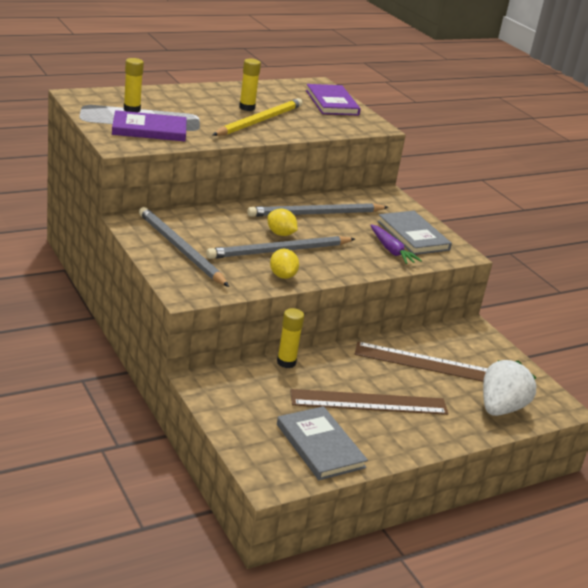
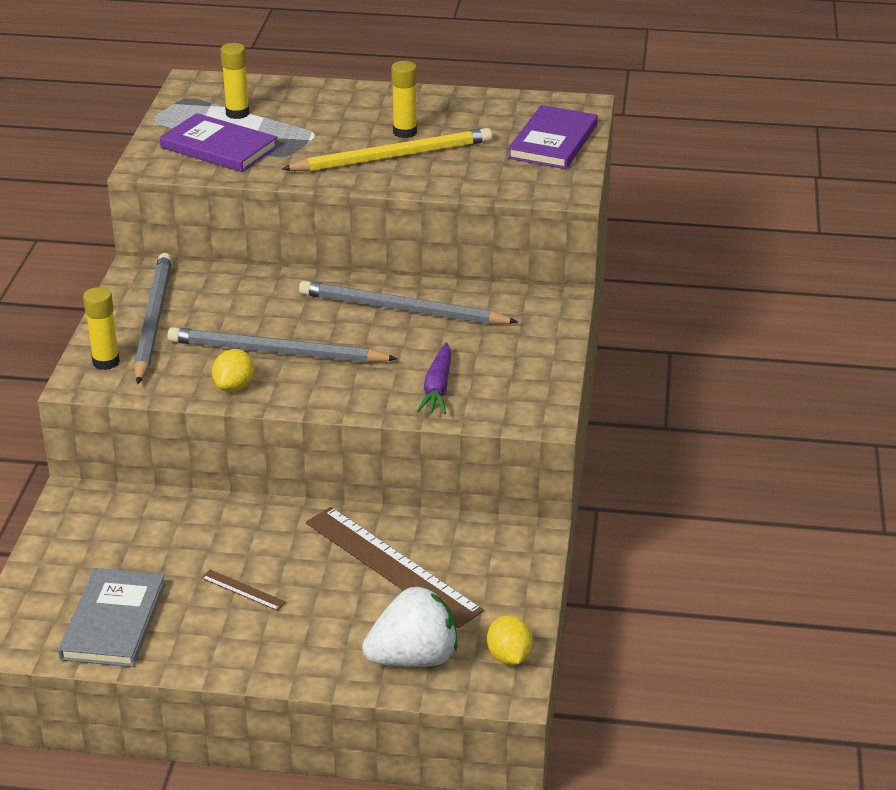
camera: 40 degrees right, 5 degrees up
yellow lemon [267,209,298,236] -> yellow lemon moved to [487,615,533,665]
yellow glue stick [277,308,304,368] -> yellow glue stick moved to [83,287,120,370]
brown ruler [290,389,449,415] -> brown ruler [201,570,286,611], size x0.42
grey book [377,211,452,255] -> none

